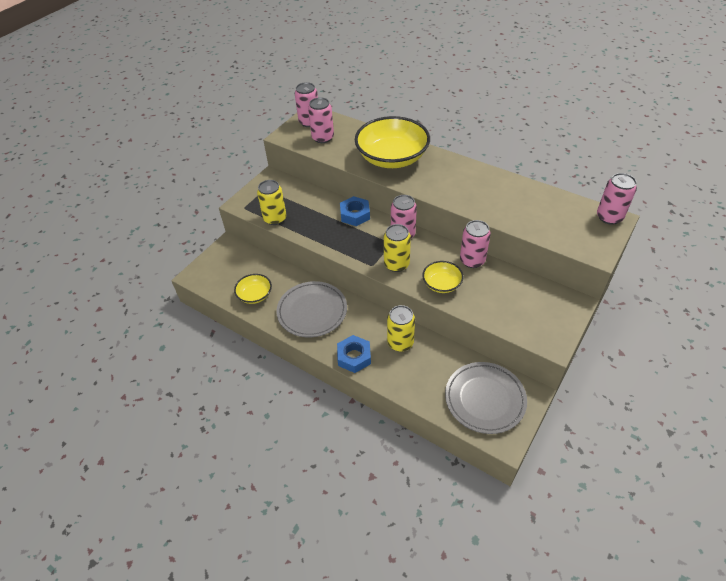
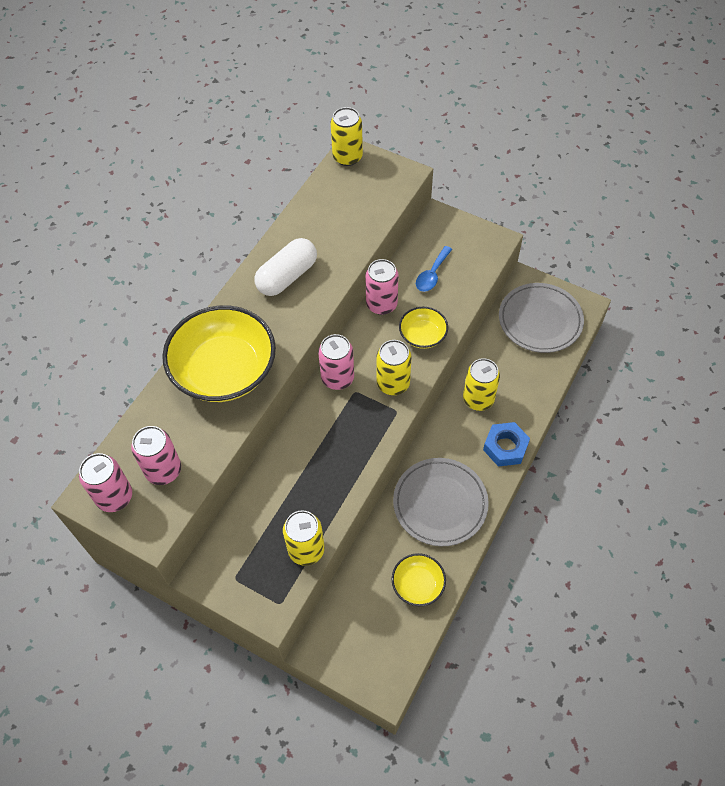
camera: 95 degrees left, 10 degrees up
blue nut [340,196,370,226] -> none
pink can [597,173,637,225] -> yellow can [330,107,363,166]
none -> white capsule [255,238,317,296]
none -> blue spoon [416,246,452,292]

